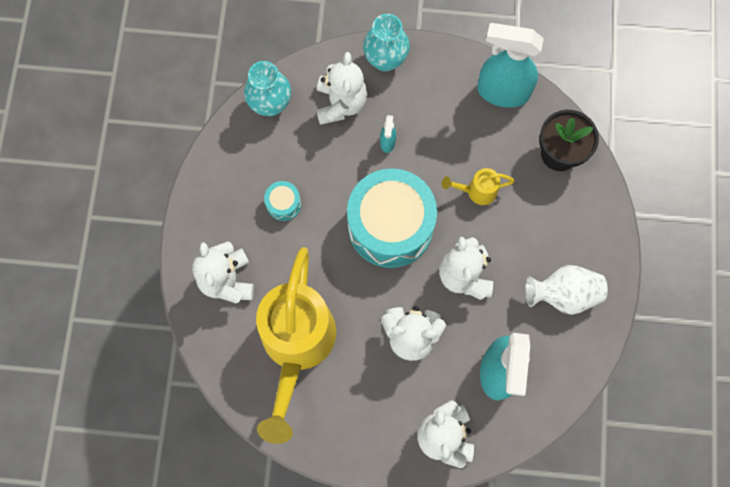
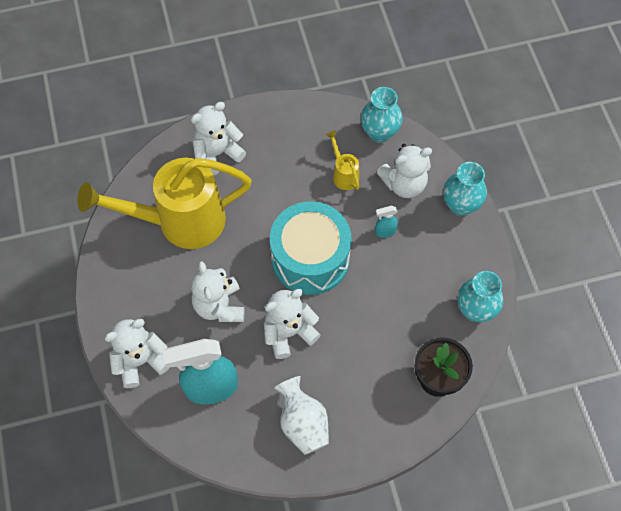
camera: 70 degrees right, 10 degrees down
turquoise drum [264,181,301,221] -> none
yellow watering can [442,168,515,205] -> yellow watering can moved to [326,131,359,190]
turquoise spray bottle [477,23,544,108] -> turquoise vase [458,271,504,322]

